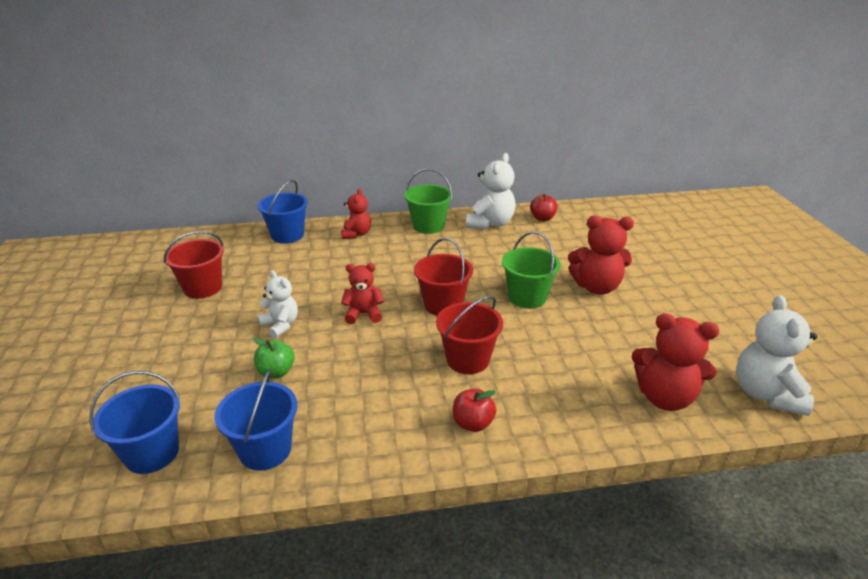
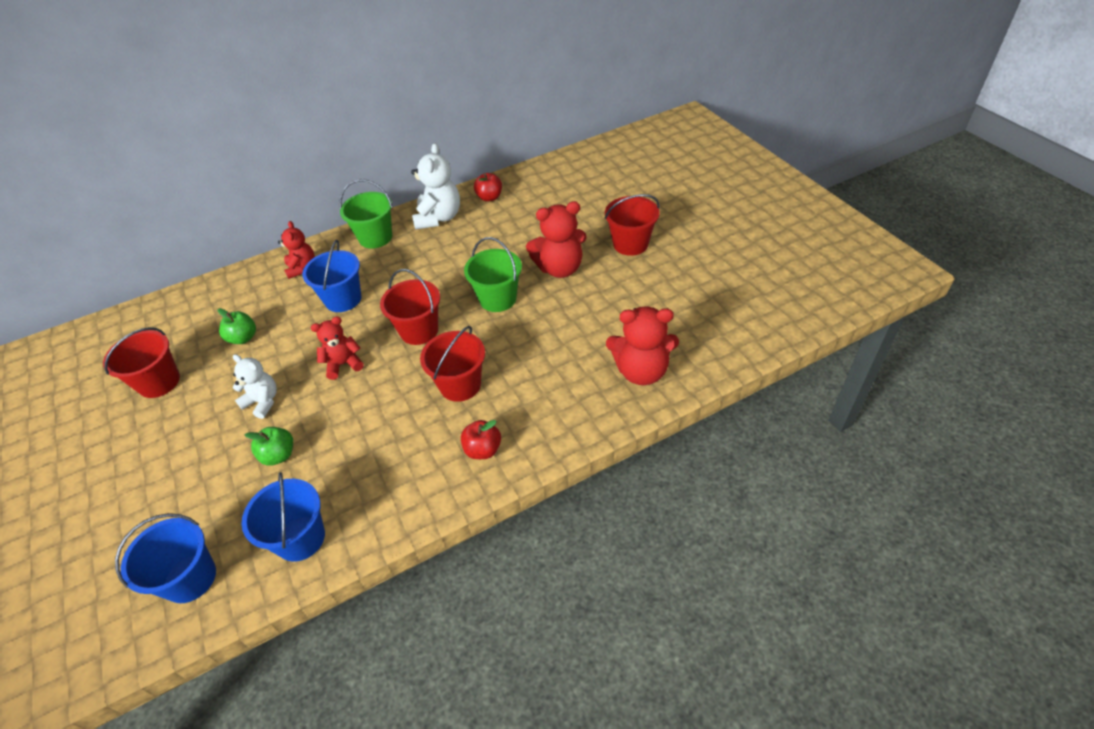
camera: 15 degrees left, 15 degrees up
blue bucket [257,180,308,244] -> blue bucket moved to [302,240,361,312]
white teddy bear [736,295,817,416] -> none
none -> green apple [217,308,256,344]
none -> red bucket [605,194,660,256]

